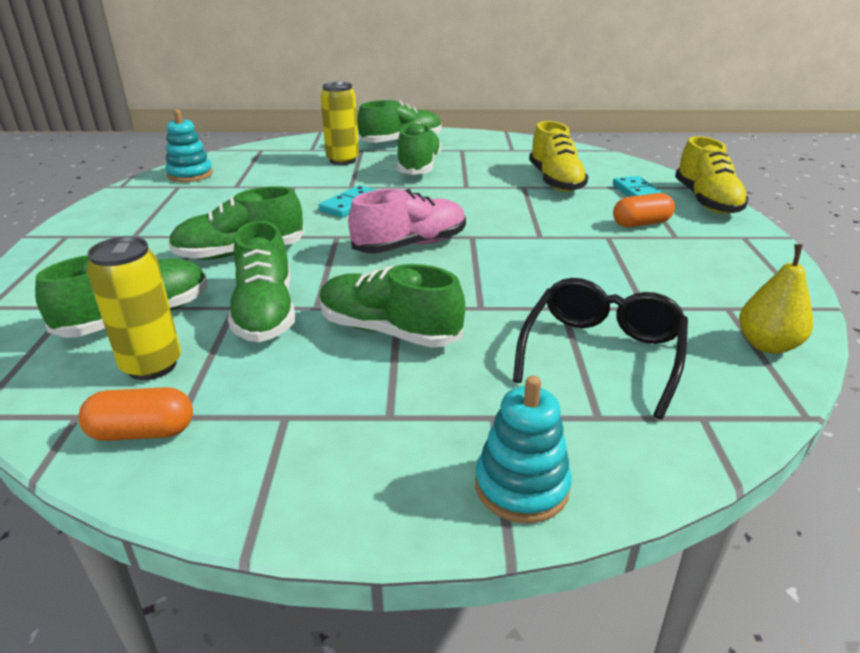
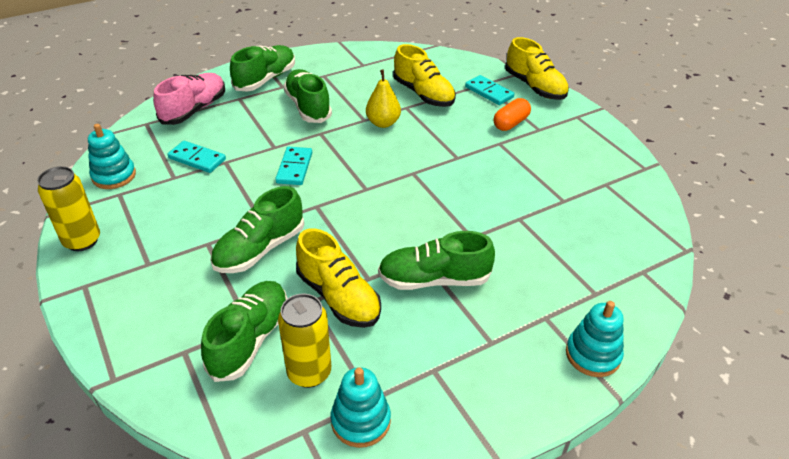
camera: 30 degrees left, 10 degrees up
orange capsule [78,387,193,441] -> turquoise stacking toy [331,367,391,448]
green shoe [228,221,295,342] -> yellow shoe [296,228,381,328]
yellow can [320,82,359,165] -> yellow can moved to [37,166,100,251]
pink shoe [348,189,466,254] -> pink shoe moved to [153,73,225,125]
black glasses [513,278,688,420] -> none
yellow pear [739,244,813,354] -> yellow pear moved to [366,69,401,128]
none -> turquoise domino [167,141,226,173]

